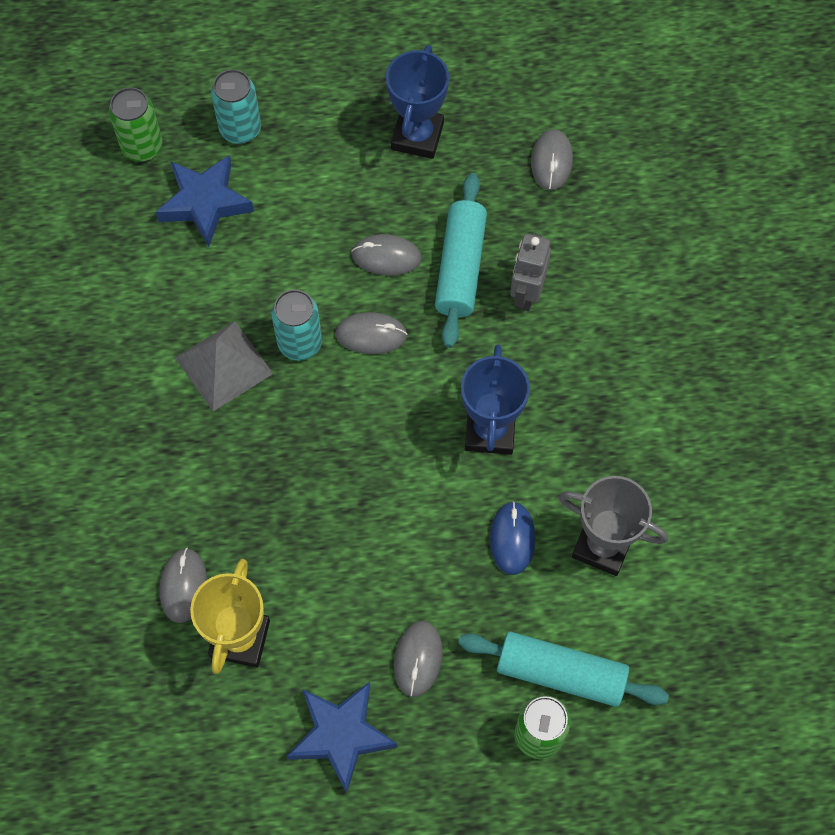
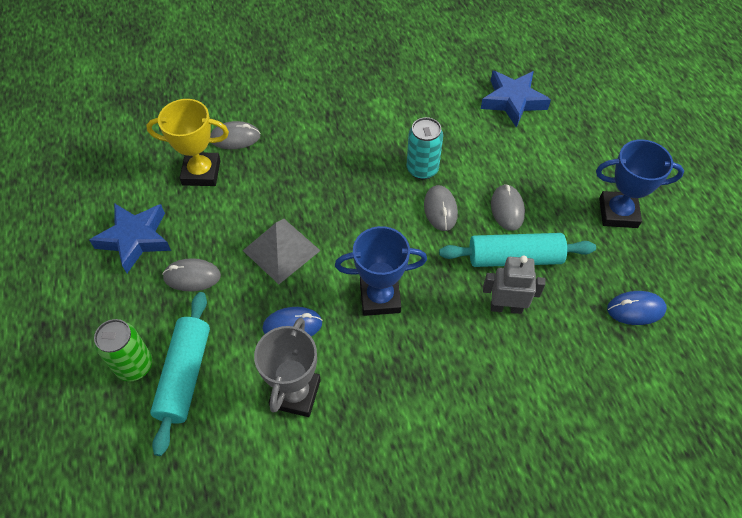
camera: 80 degrees right, 10 degrees down
green can [109,87,163,162] -> none
grey pyramid [175,321,273,411] -> grey pyramid moved to [243,219,321,284]
turquoise can [211,69,261,144] -> none
grey mouse [531,129,573,190] -> blue mouse [607,291,667,325]

